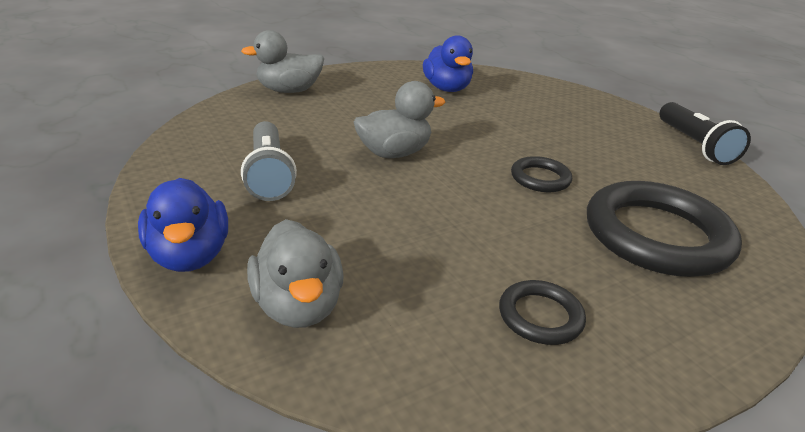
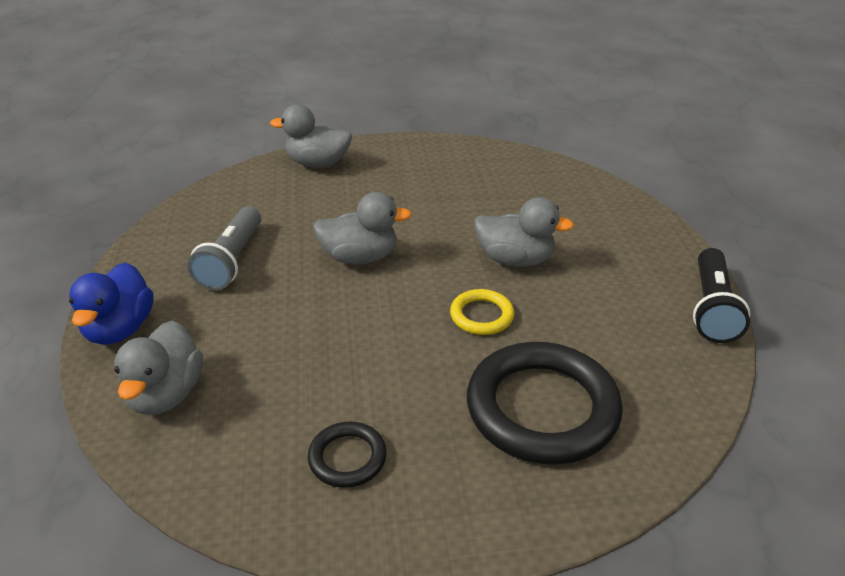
camera: 25 degrees right, 5 degrees up
blue duck [423,35,473,92] -> none
black ring [511,156,572,192] -> yellow ring [450,289,514,335]
none -> grey duck [474,197,574,267]

